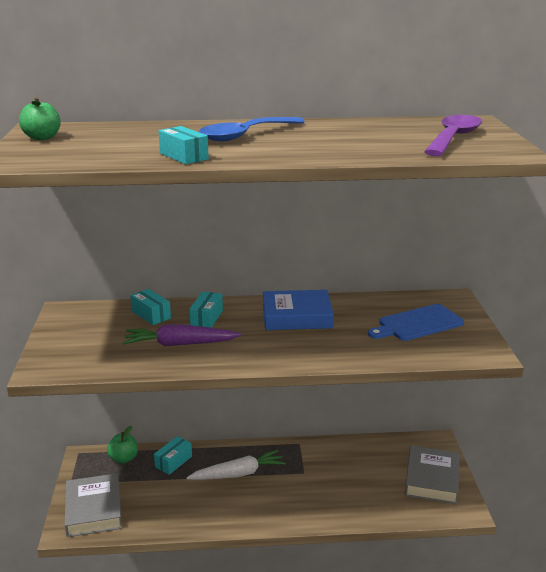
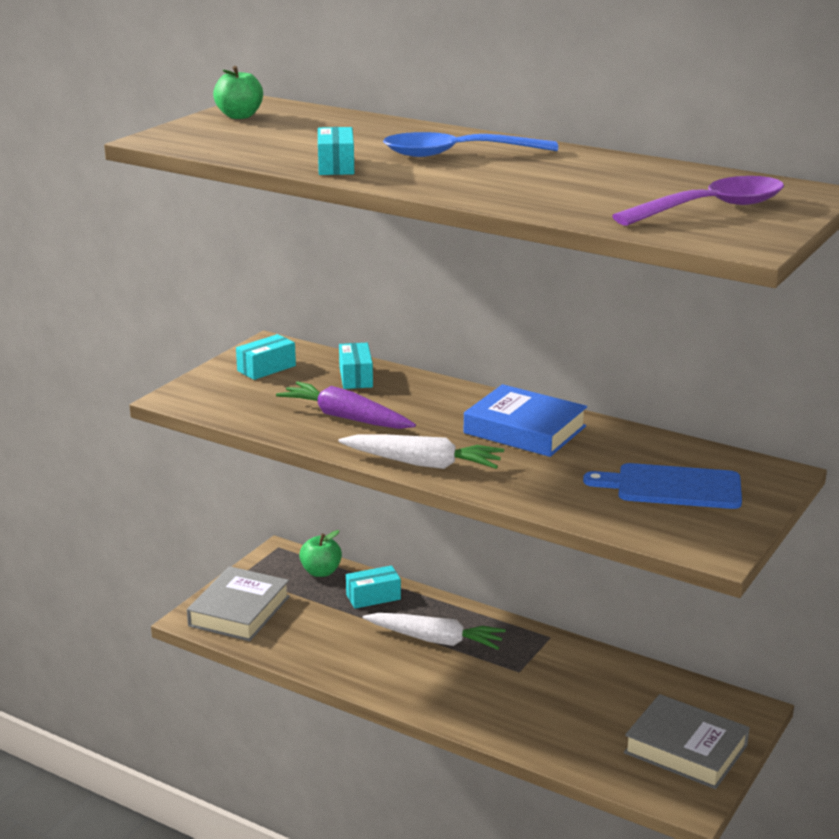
camera: 35 degrees right, 0 degrees up
turquoise box [189,292,223,328] -> turquoise box moved to [236,334,296,380]
grey book [405,446,459,504] -> grey book turned 75 degrees clockwise [624,694,750,789]
none -> white carrot [338,434,504,469]

